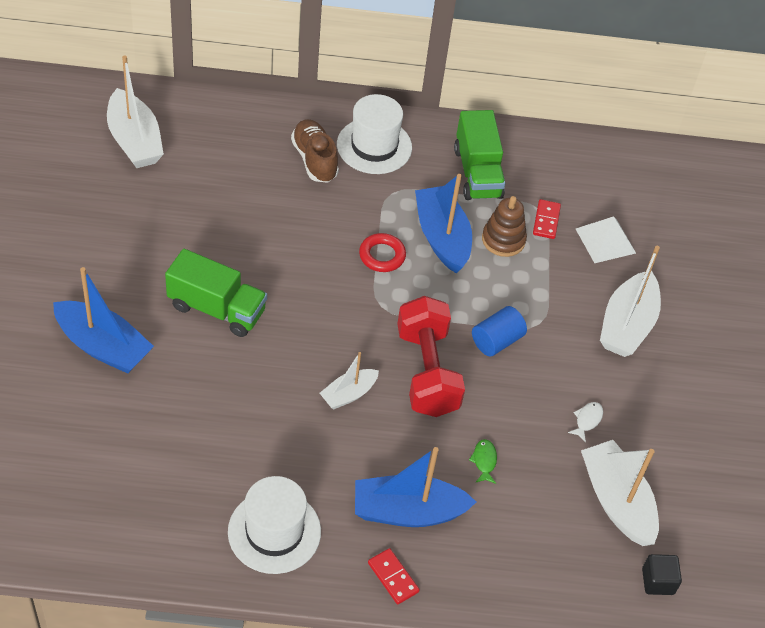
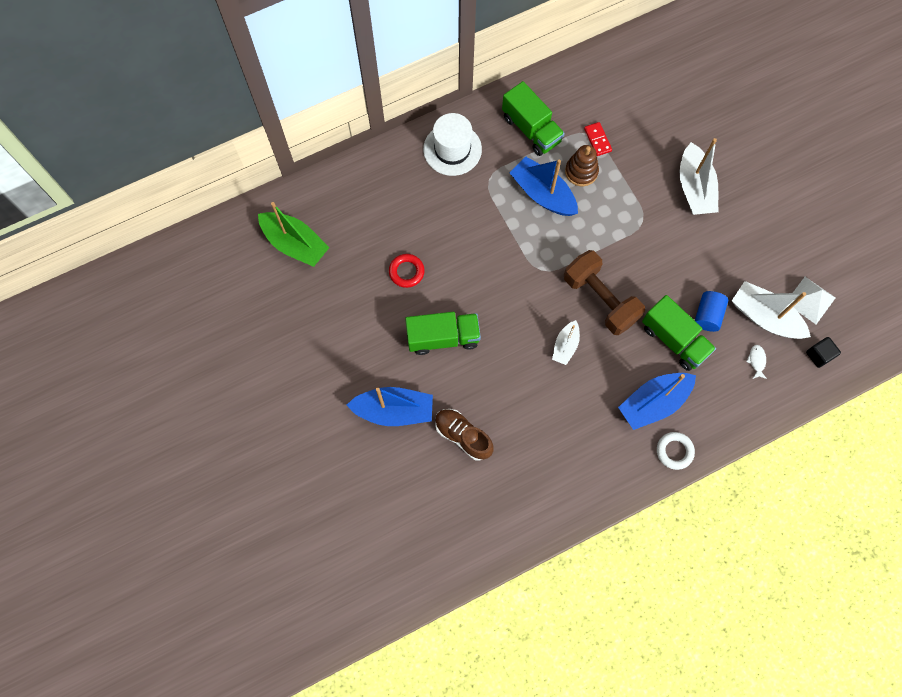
camera: 25 degrees left, 20 degrees up
white boat [107,55,164,168] -> green boat [258,202,330,267]
white hat [228,476,321,574] -> none
brown shoe [291,119,339,183] -> brown shoe moved to [435,409,493,461]
red ring [359,233,406,272] -> red ring moved to [389,254,425,288]
red domino [368,548,420,604] -> white ring [657,432,695,470]
red dumbbell [397,296,465,417] -> brown dumbbell [564,250,645,335]
green fish [469,439,497,484] -> green truck [642,295,716,371]
blue cylinder [472,306,527,357] -> blue cylinder moved to [695,291,728,332]
white fish [568,402,603,443] -> white fish moved to [746,345,767,379]
white pyramid [576,216,636,263] -> white pyramid moved to [790,277,835,324]

